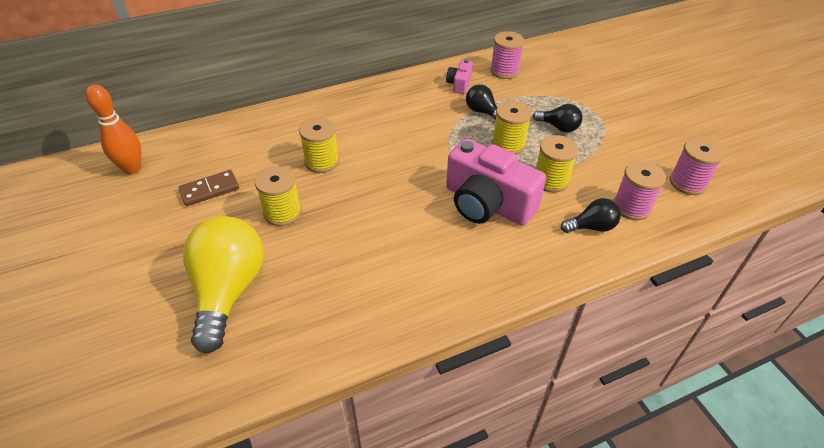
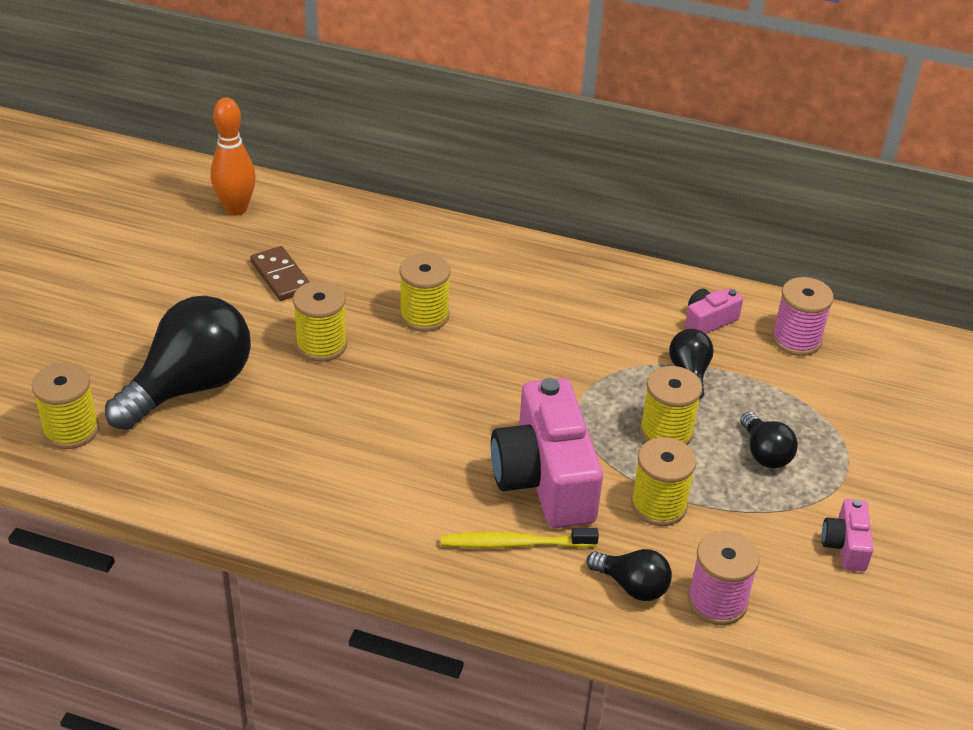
camera: 40 degrees right, 5 degrees down
brown domino [179,170,239,206] -> brown domino turned 45 degrees clockwise [250,246,310,301]
yellow light bulb [183,216,264,354] -> black light bulb [105,296,251,430]
pink spool [670,137,724,195] -> none
none -> yellow spool [32,363,99,449]
none -> yellow toothbrush [441,528,599,548]
none -> pink camera [822,499,873,572]

